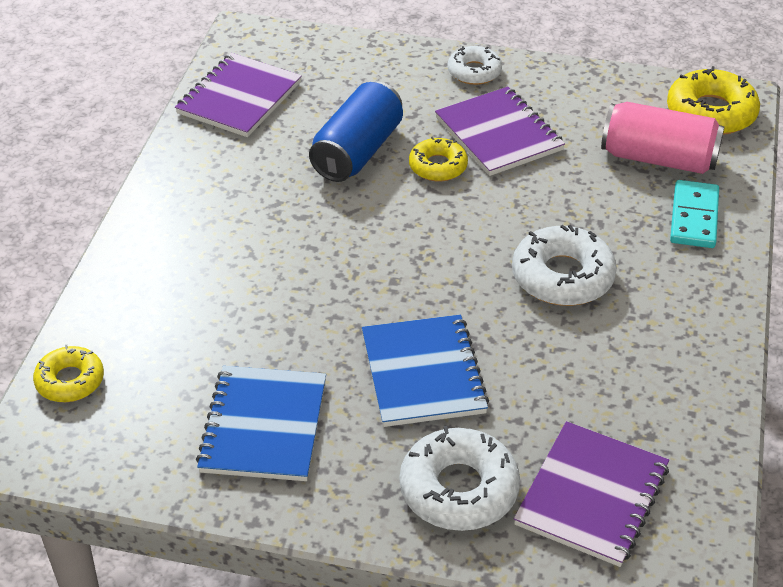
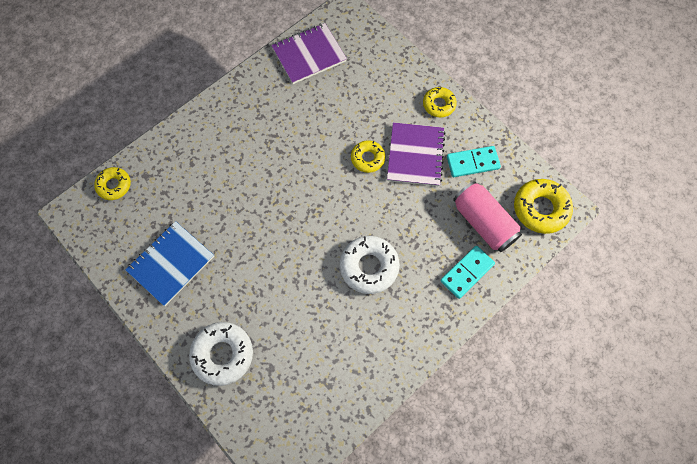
camera: 35 degrees right, 25 degrees up
blue can [309,82,403,182] -> none
blue notebook [362,315,489,427] -> none
white donut [448,46,502,85] -> yellow donut [423,87,457,117]
purple notebook [514,421,669,567] -> none
none -> turquoise domino [447,146,501,177]

